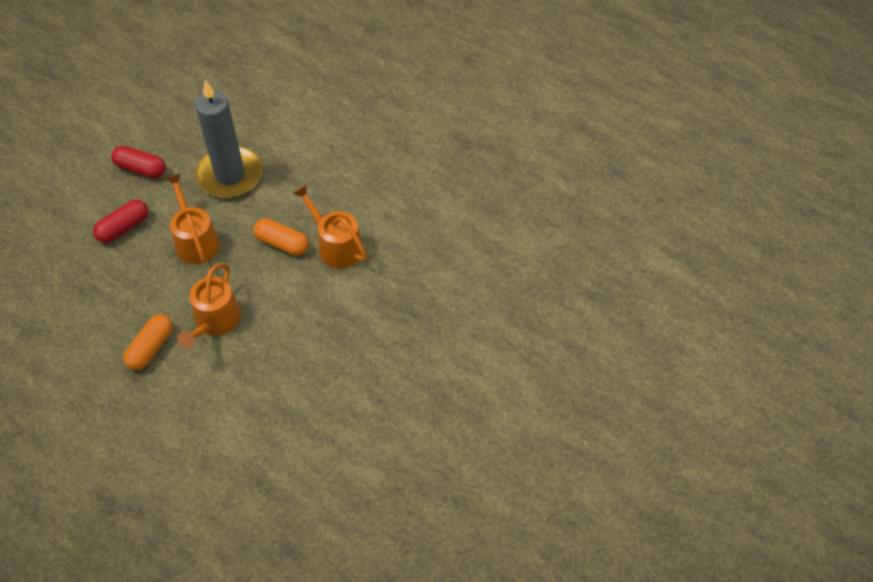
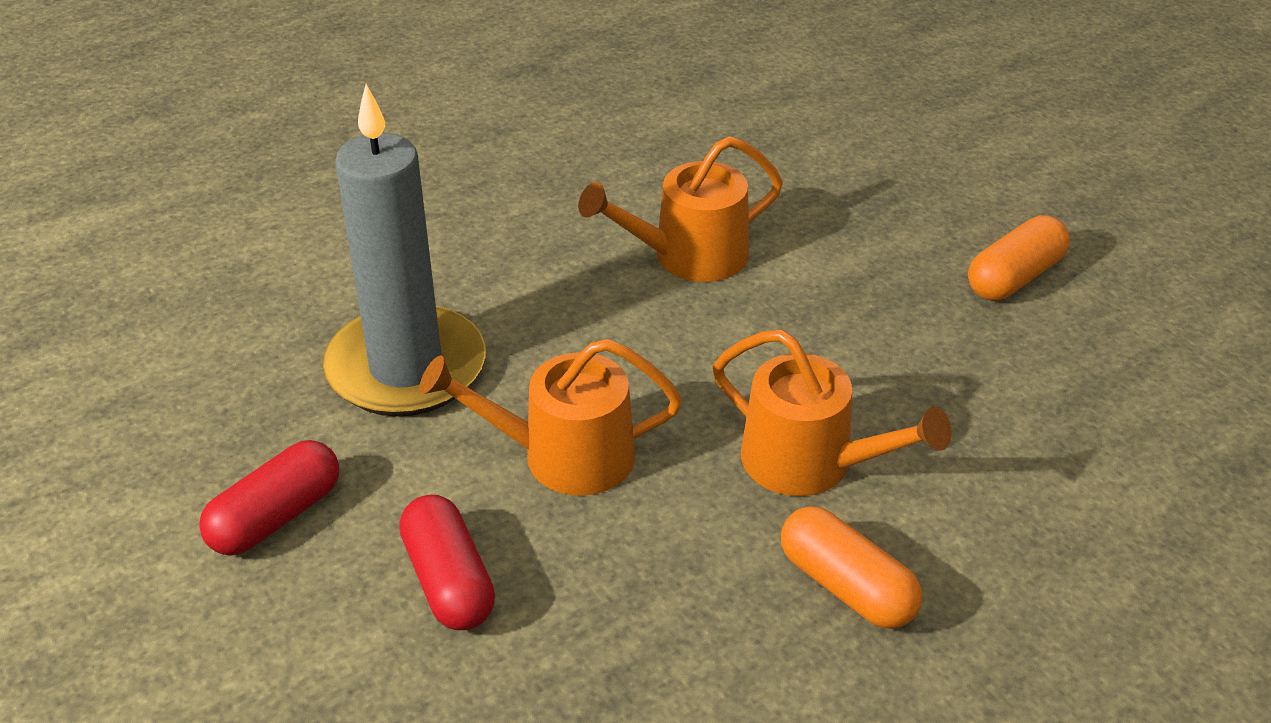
camera: 70 degrees left, 15 degrees down
orange capsule [254,218,309,256] -> orange capsule moved to [968,215,1070,300]

